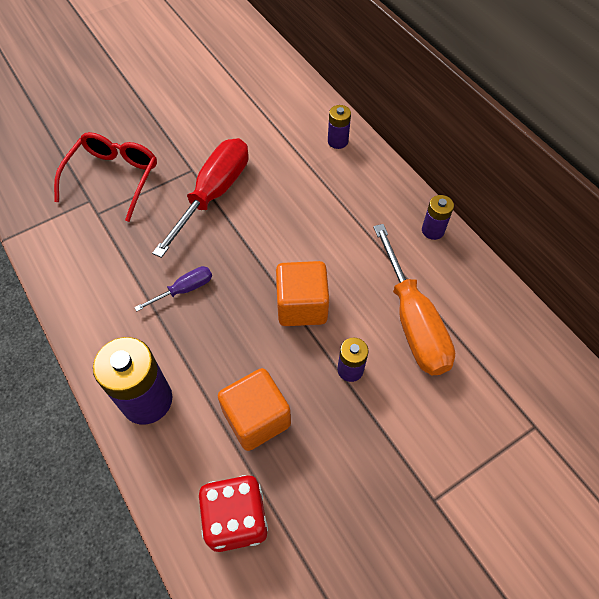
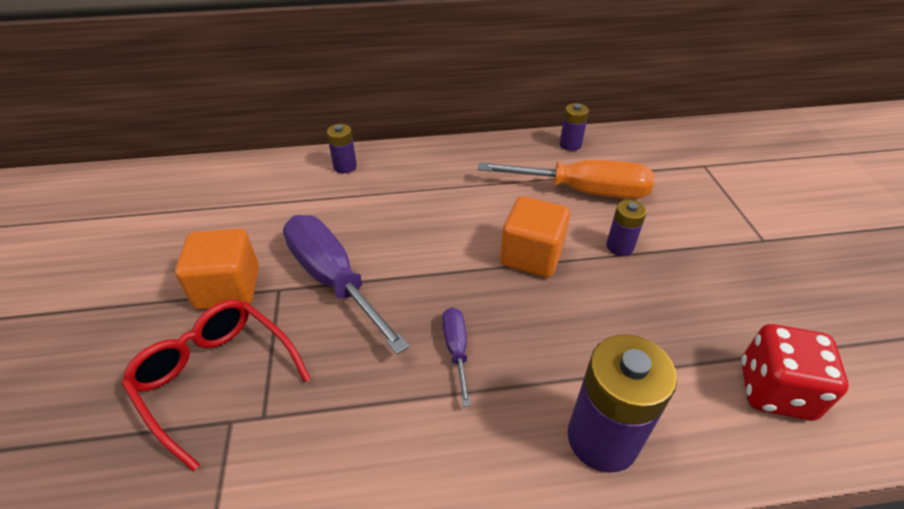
camera: 65 degrees left, 15 degrees down
red screwdriver [152,138,249,258] -> purple screwdriver [283,215,410,354]
orange cube [218,368,291,451] -> orange cube moved to [175,229,259,310]
purple battery [422,195,454,240] -> purple battery moved to [560,103,589,151]

